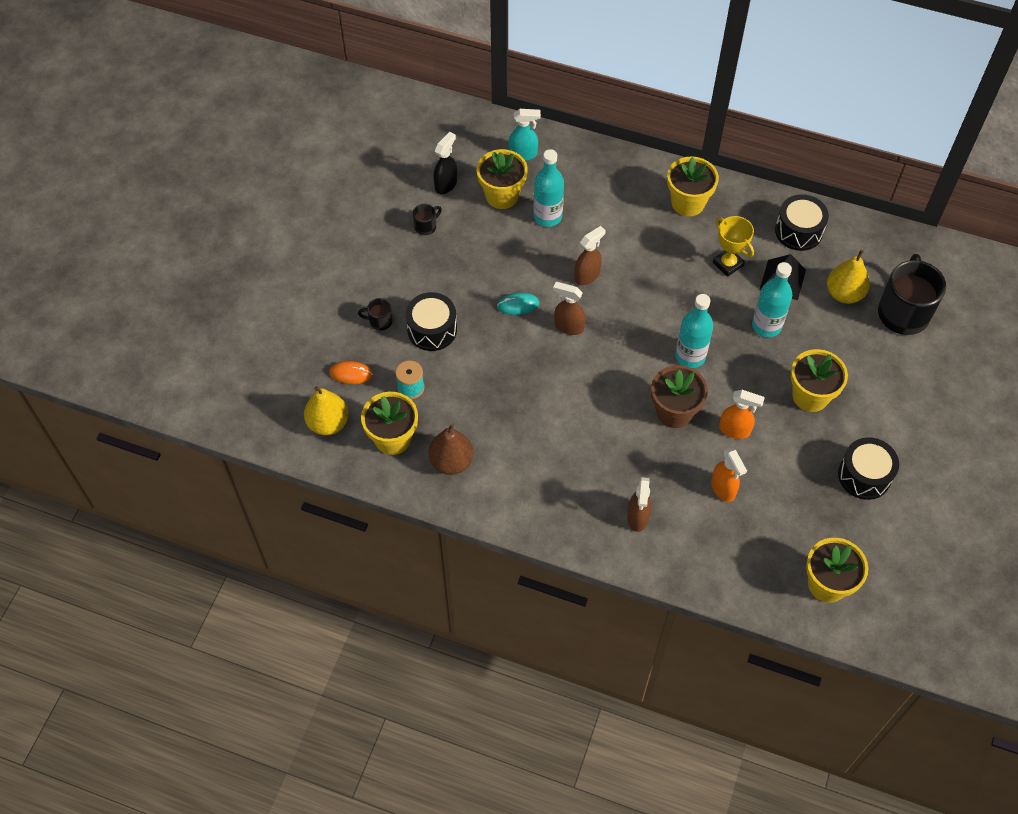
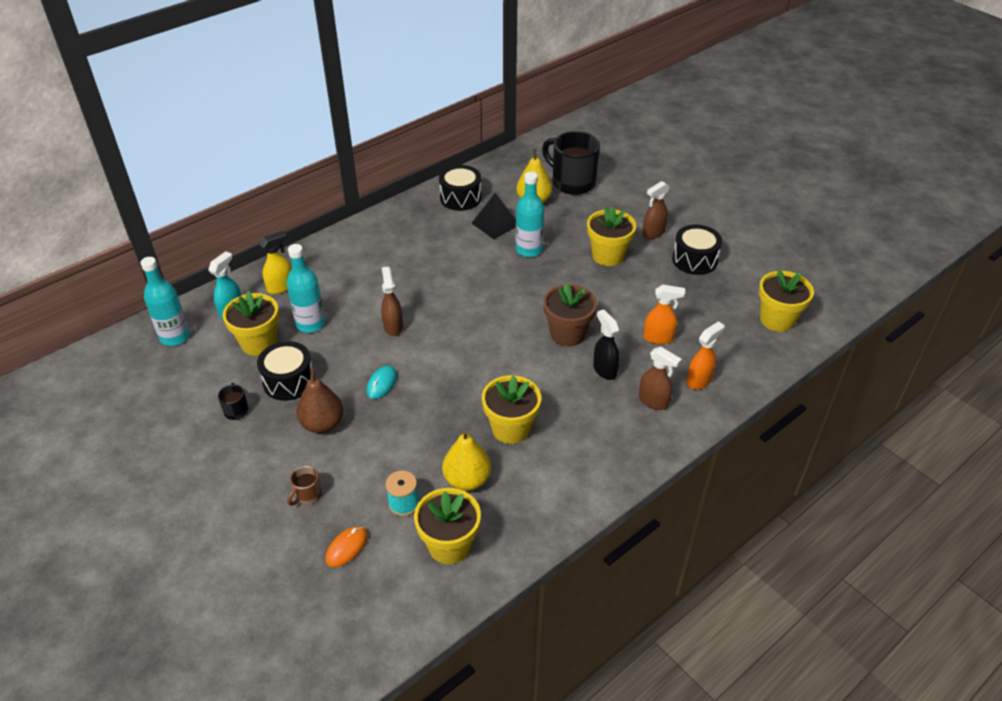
camera: 60 degrees left, 15 degrees down
yellow pear [304,386,349,435] -> yellow pear moved to [442,430,491,491]
black mug [358,298,393,331] -> brown mug [287,466,322,506]
black drum [406,292,457,351] -> black drum moved to [257,341,315,401]
brown pear [428,423,474,475] -> brown pear moved to [296,369,344,433]
black spray bottle [433,132,457,194] -> black spray bottle moved to [593,309,620,380]
brown spray bottle [553,282,586,335] -> brown spray bottle moved to [642,181,670,239]
yellow flower pot [667,157,719,216] -> yellow flower pot moved to [482,375,541,444]
turquoise bottle [675,294,713,368] -> turquoise bottle moved to [140,257,190,346]
yellow trophy [713,216,754,277] -> none
orange spray bottle [719,390,765,439] -> orange spray bottle moved to [686,321,725,390]
none -> yellow spray bottle [259,231,292,294]

